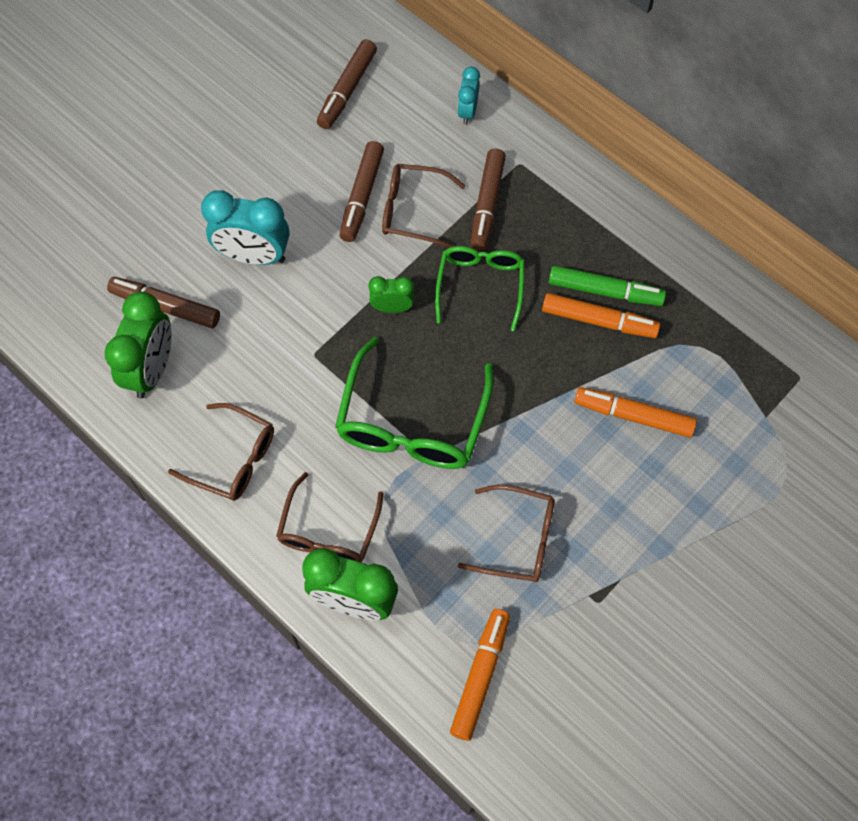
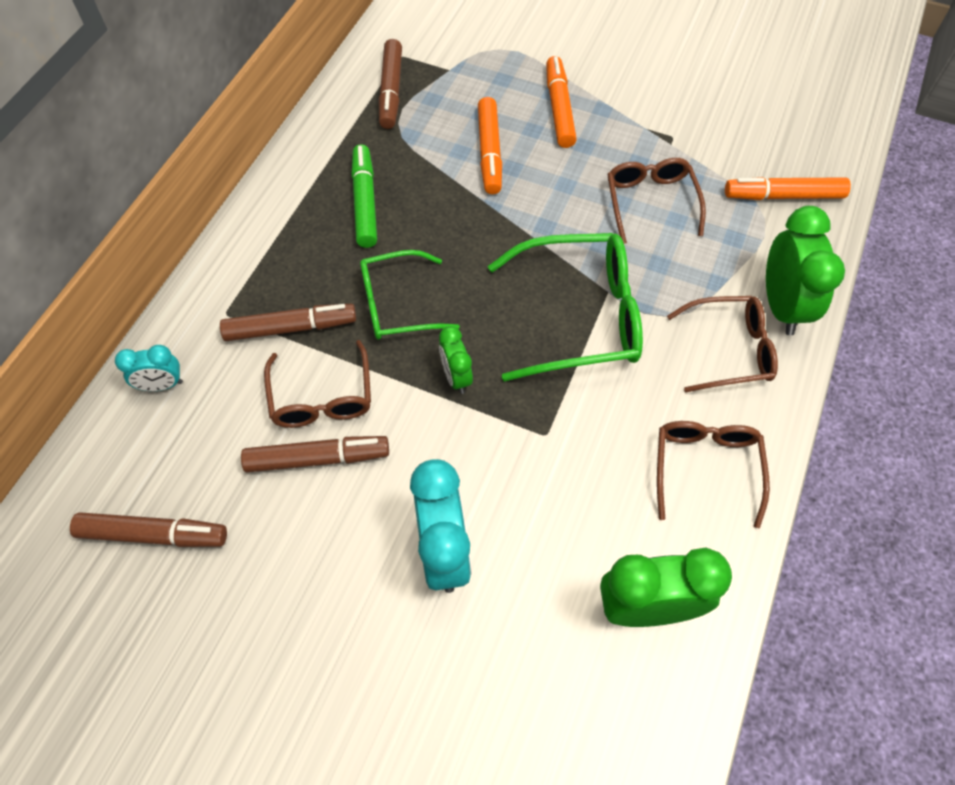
camera: 110 degrees left, 5 degrees down
brown marker [107,277,220,328] -> brown marker moved to [378,39,402,129]
orange marker [542,293,660,338] -> orange marker moved to [546,56,577,148]

